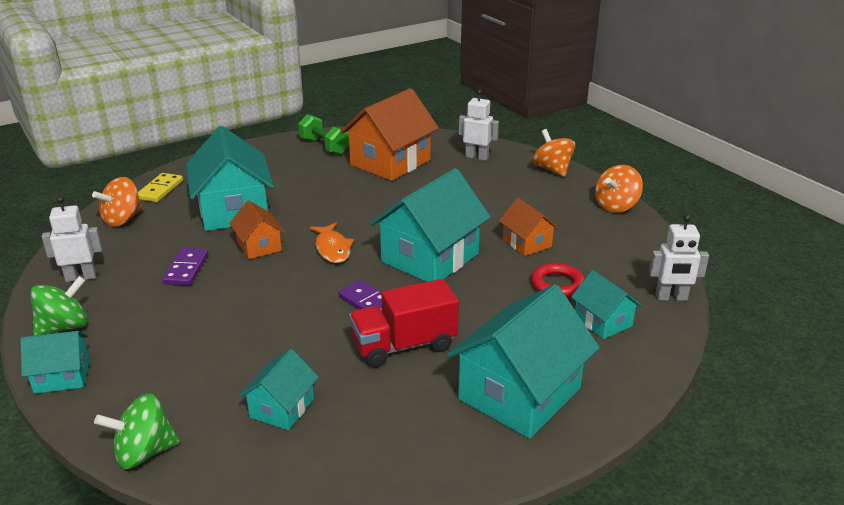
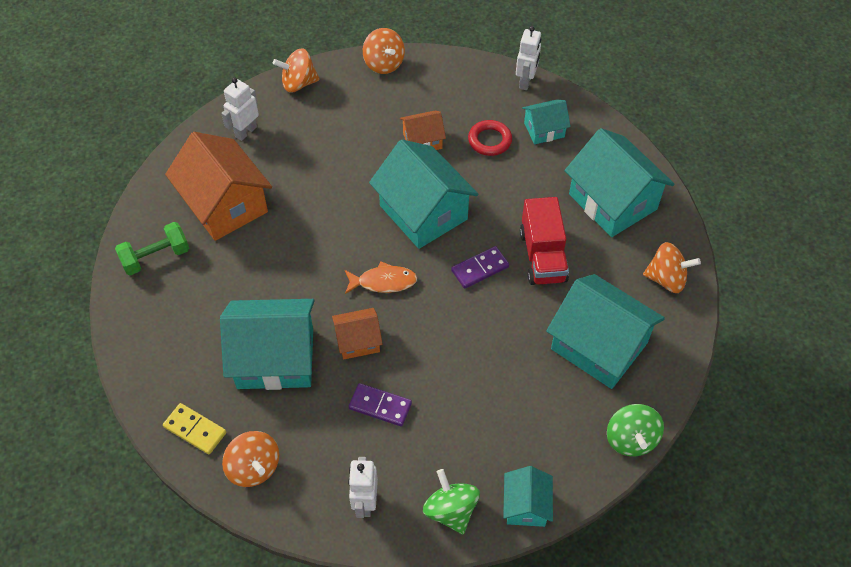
camera: 75 degrees left, 25 degrees up
turquoise house [239,349,318,430] -> turquoise house [546,274,665,389], size x1.93
none -> orange spinning top [643,242,701,293]

